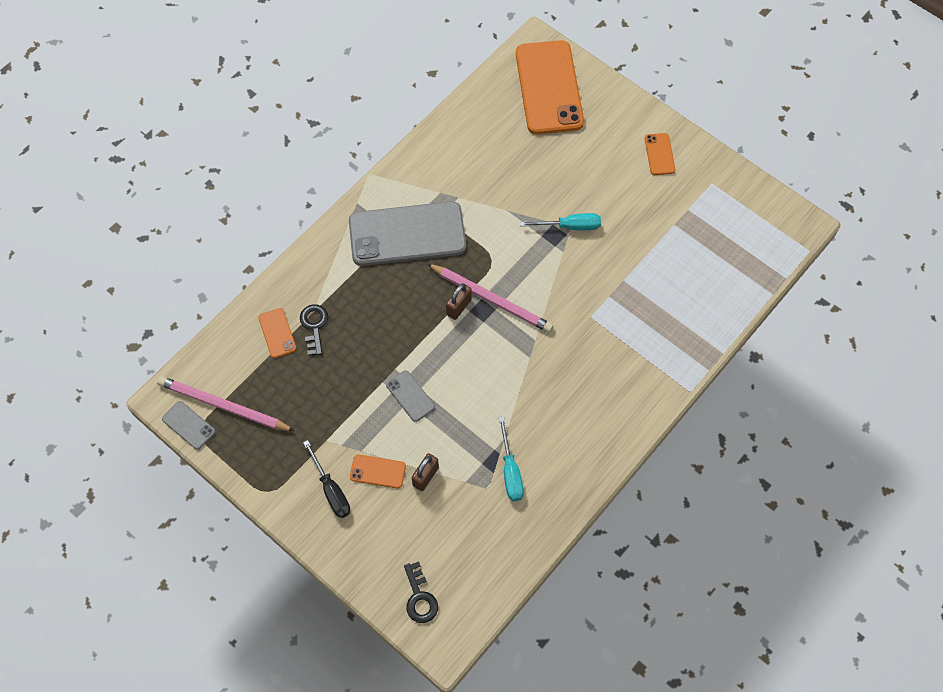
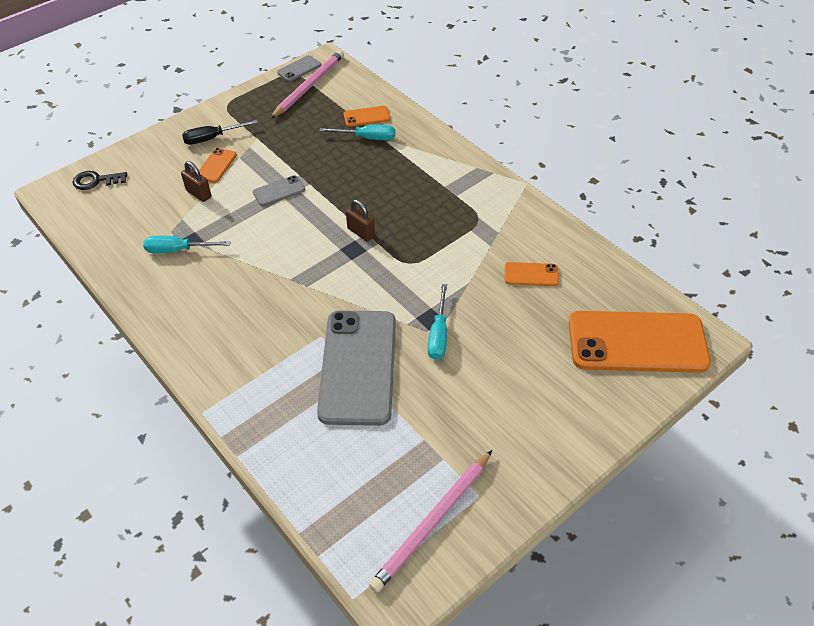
camera: 100 degrees right, 15 degrees down
black key [300,305,328,356] -> turquoise screwdriver [319,125,395,140]
grey phone [349,201,466,266] -> grey phone moved to [317,310,396,426]
pink pencil [427,264,553,333] -> pink pencil moved to [369,450,492,593]
orange phone [645,133,675,175] -> orange phone moved to [505,262,559,286]

